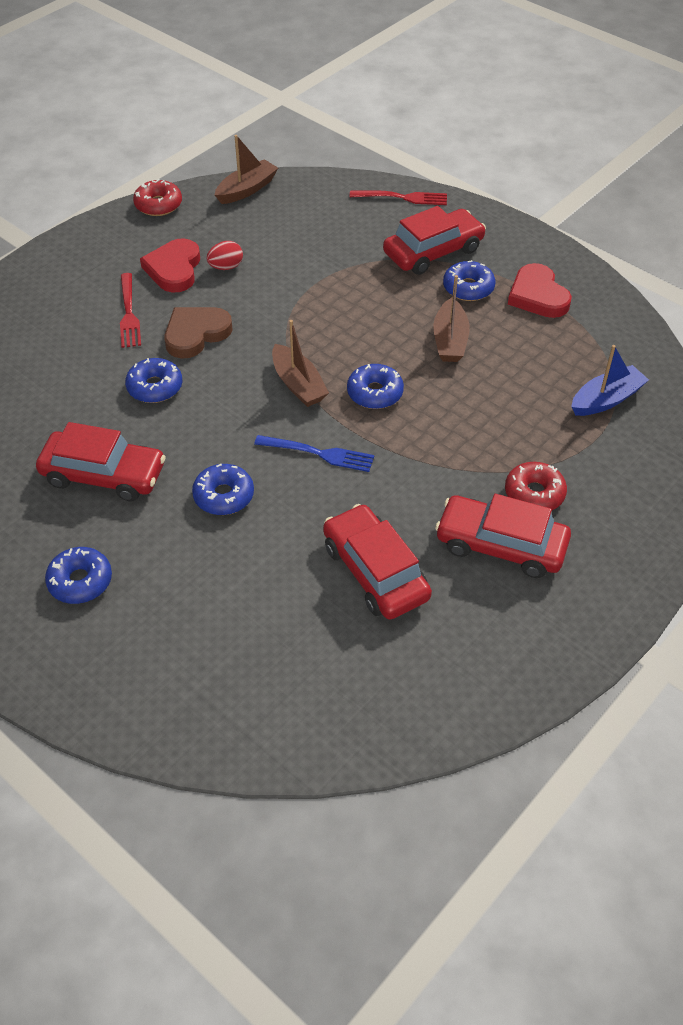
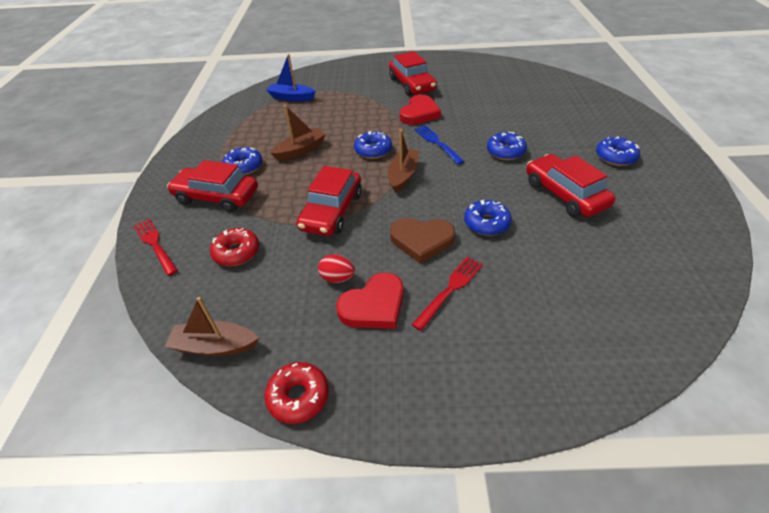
camera: 130 degrees left, 5 degrees down
red car [323,504,432,620] -> red car moved to [297,166,362,236]
red donut [505,462,567,510] -> red donut moved to [210,228,259,266]
red heart [508,263,572,318] -> red heart moved to [400,95,441,125]

